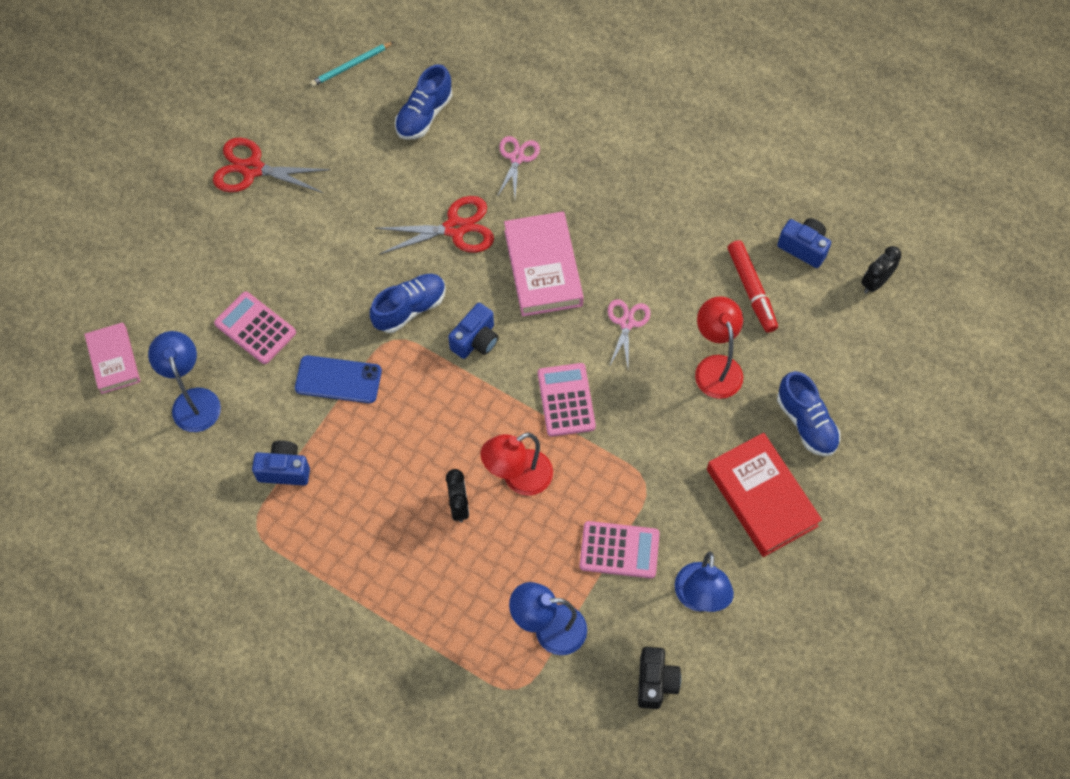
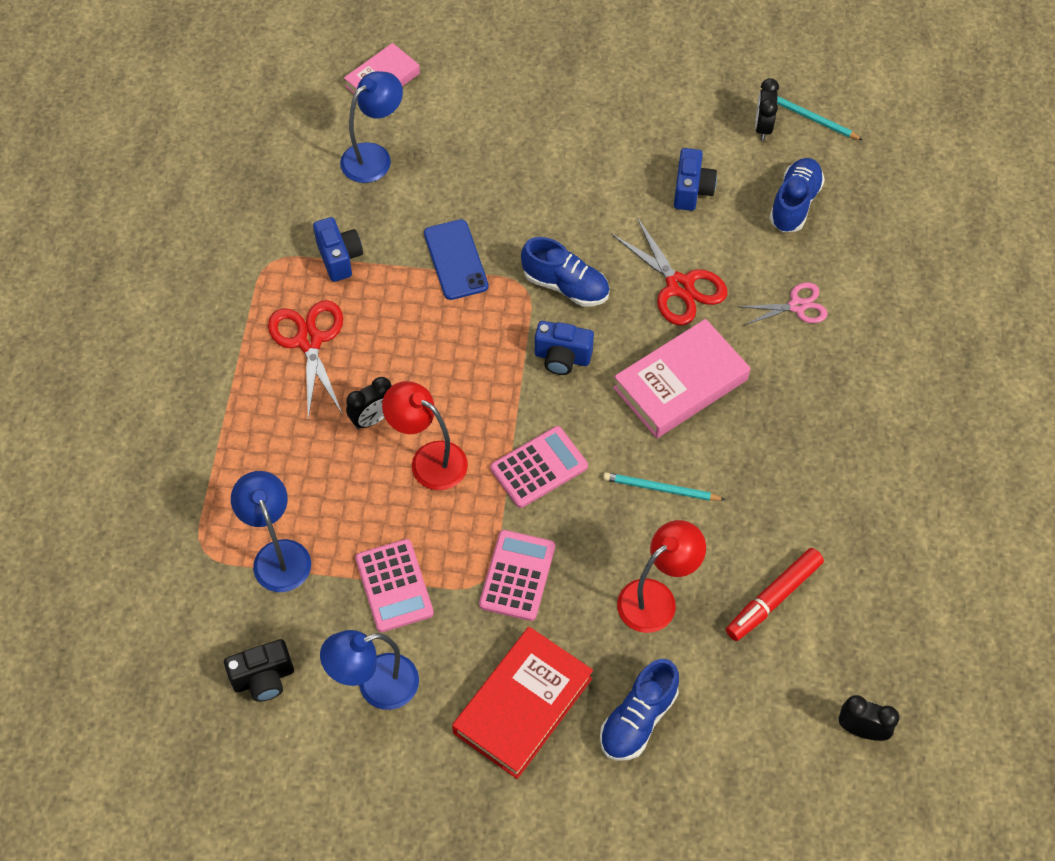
camera: 65 degrees right, 5 degrees down
red scissors [213,138,331,193] -> red scissors moved to [268,300,343,419]
pink calculator [214,292,296,364] -> pink calculator moved to [479,530,555,621]
blue shoe [395,64,453,140] -> blue shoe turned 105 degrees clockwise [769,158,825,232]
pink scissors [608,299,651,367] -> turquoise pencil [603,472,726,501]
blue camera [777,218,831,268] -> blue camera moved to [674,148,717,211]
none -> black clock [755,78,779,141]

